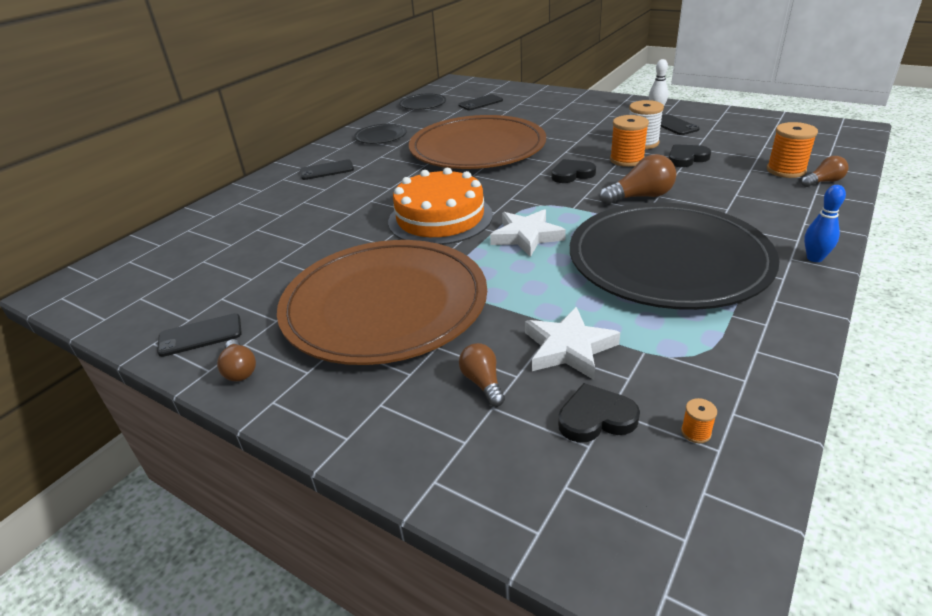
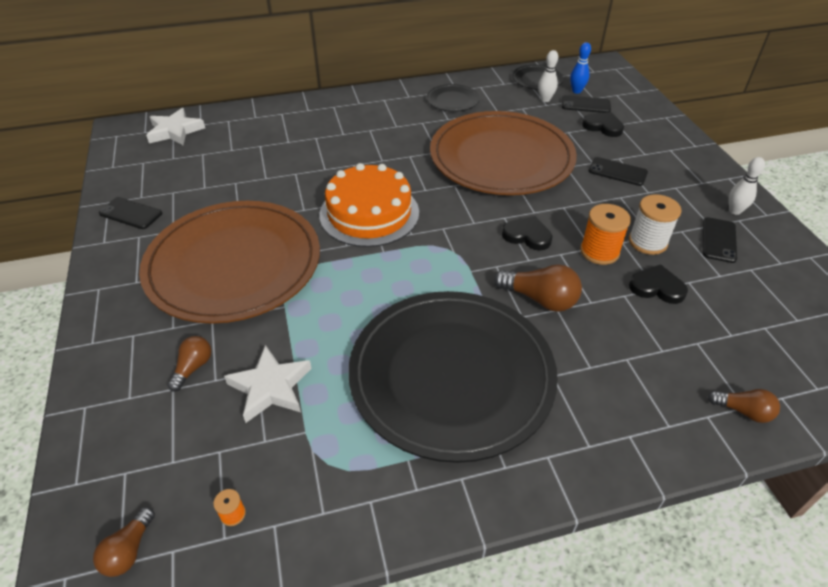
camera: 40 degrees right, 10 degrees up
brown light bulb [217,339,256,382] -> brown light bulb moved to [93,507,155,577]
black phone [300,159,354,180] -> black phone moved to [588,157,648,186]
white star [490,209,566,257] -> white star moved to [146,108,205,145]
black heart [558,383,640,442] -> black heart moved to [582,112,624,137]
orange spool [767,122,818,178] -> none
blue bowling pin [804,185,846,262] -> blue bowling pin moved to [570,42,591,94]
none -> white bowling pin [538,50,558,102]

